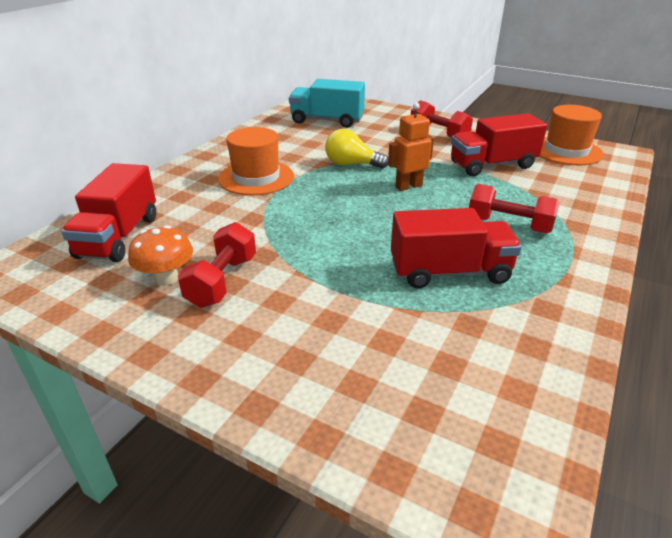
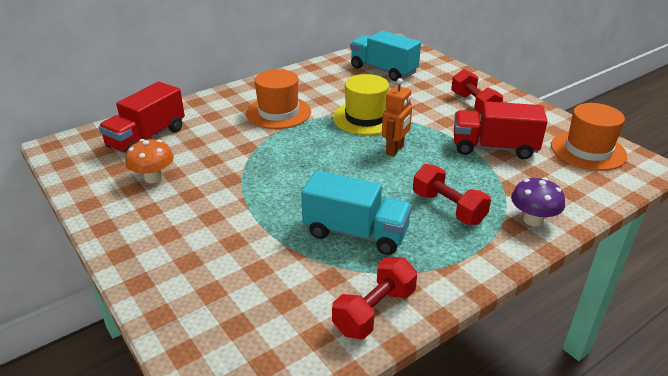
camera: 25 degrees right, 0 degrees up
red dumbbell [178,222,256,308] -> red dumbbell moved to [332,257,417,339]
yellow light bulb [325,129,388,169] -> yellow hat [333,74,389,135]
orange robot [388,103,434,191] -> orange robot turned 120 degrees clockwise [382,78,412,157]
red truck [391,208,522,289] -> turquoise truck [301,171,412,255]
none -> purple mushroom [511,178,565,227]

